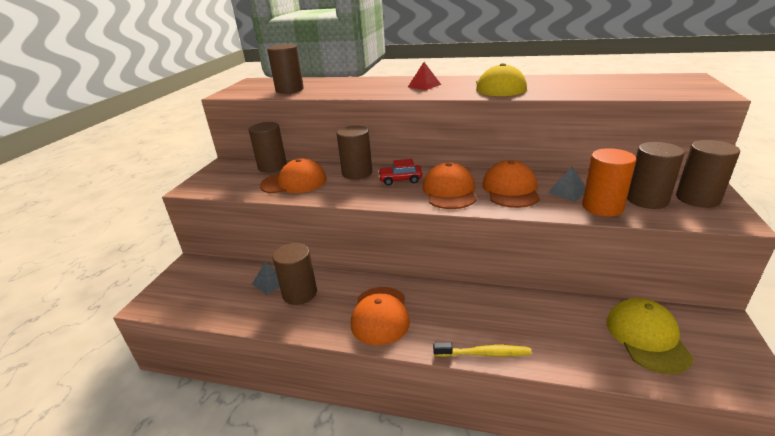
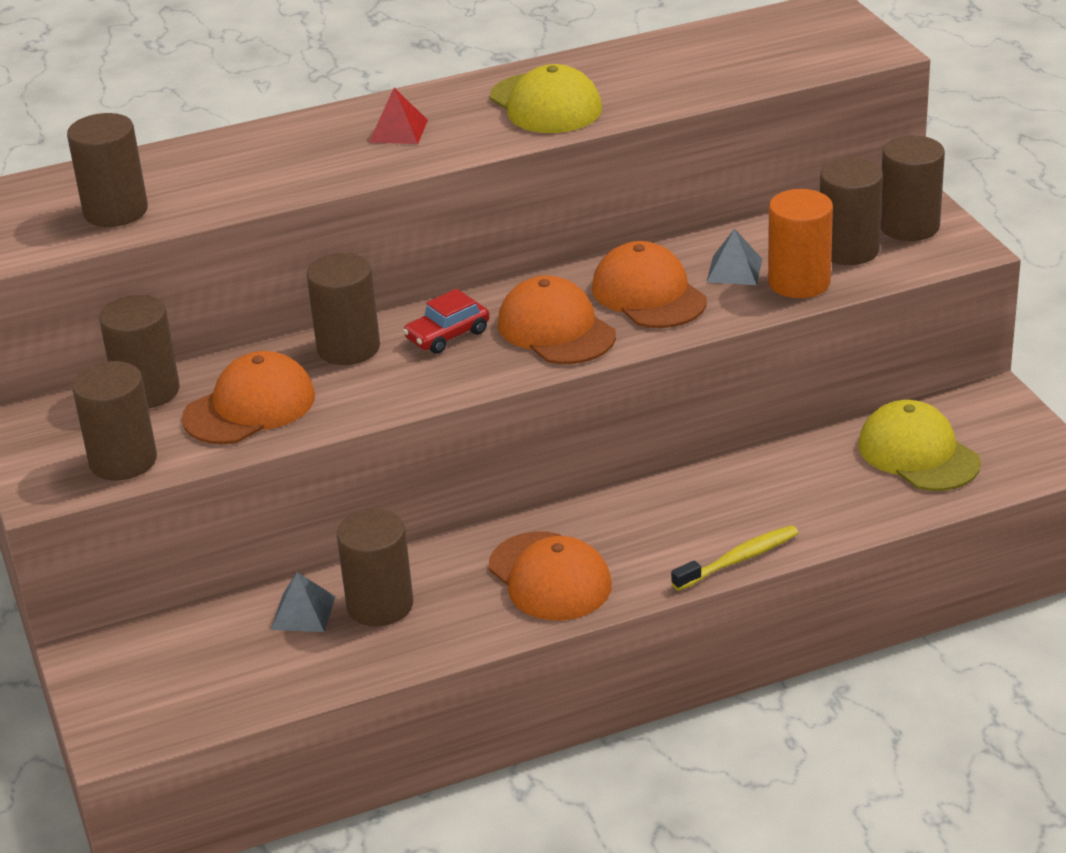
camera: 35 degrees left, 5 degrees up
none -> brown cylinder [72,361,157,481]

